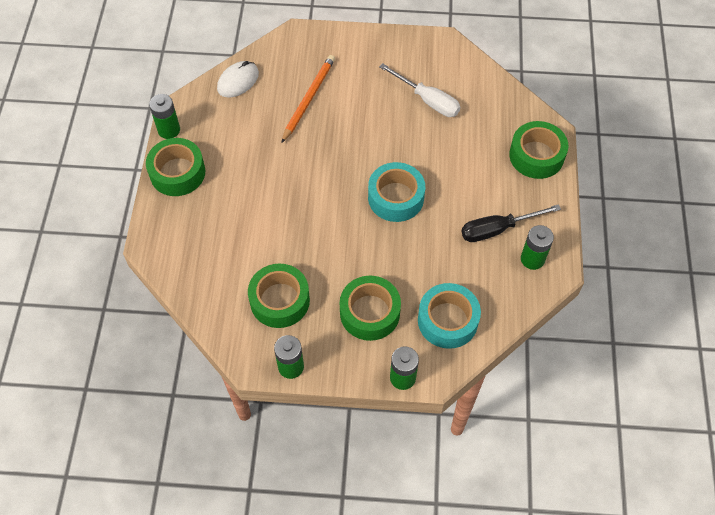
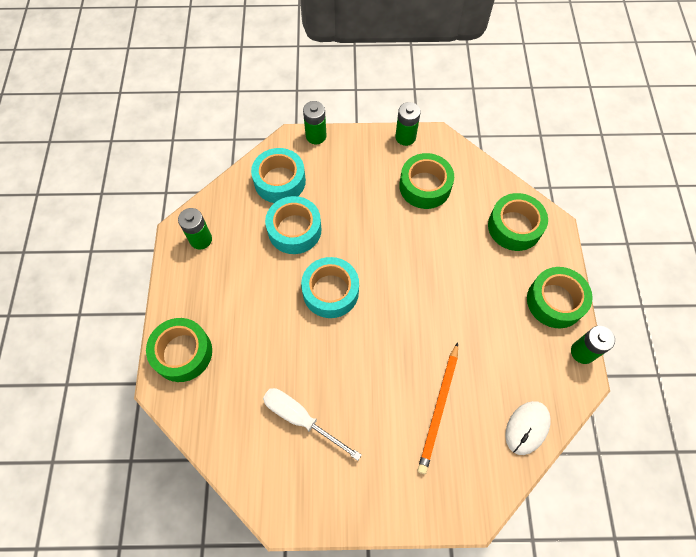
camera: 175 degrees right, 5 degrees up
green tape [340,276,401,341] -> green tape moved to [488,193,548,251]
black screwdriver [461,204,561,242] -> none
none -> turquoise tape [265,196,321,254]

